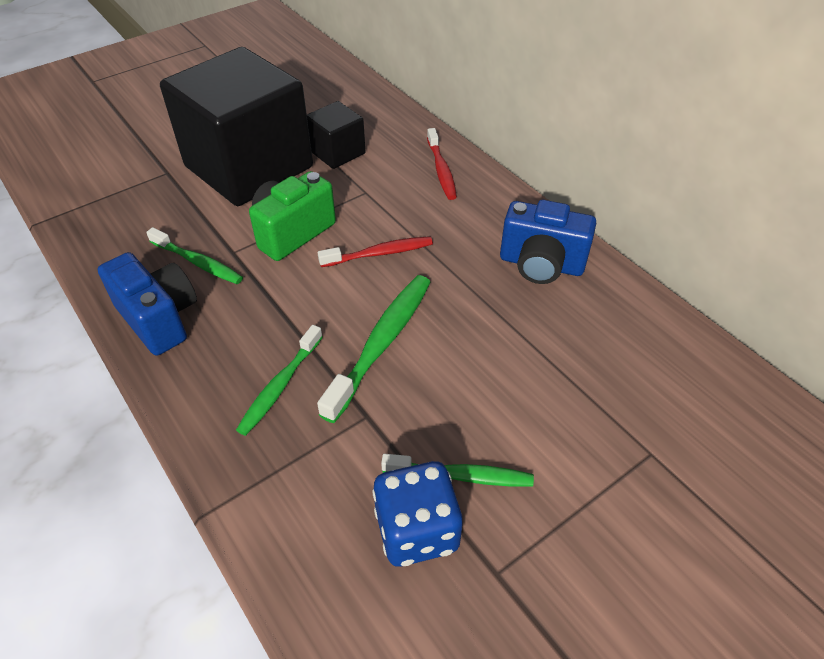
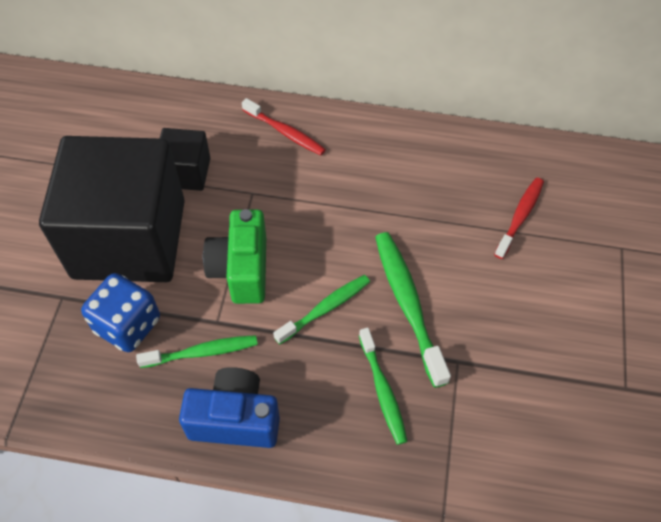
camera: 45 degrees left, 10 degrees up
red toothbrush [318,236,433,267] -> red toothbrush moved to [494,178,544,259]
blue dice [372,461,463,566] -> blue dice moved to [81,273,160,352]
green toothbrush [381,454,534,486] -> green toothbrush moved to [273,275,370,345]
blue camera [500,200,596,284] -> none

